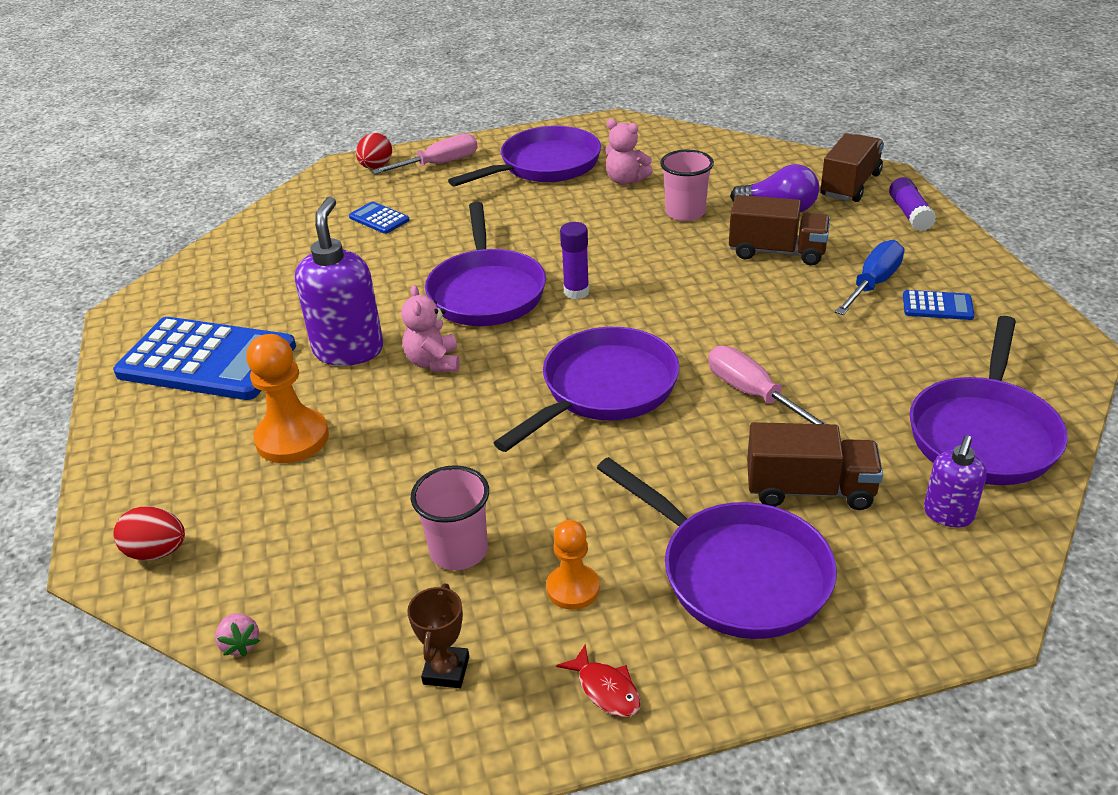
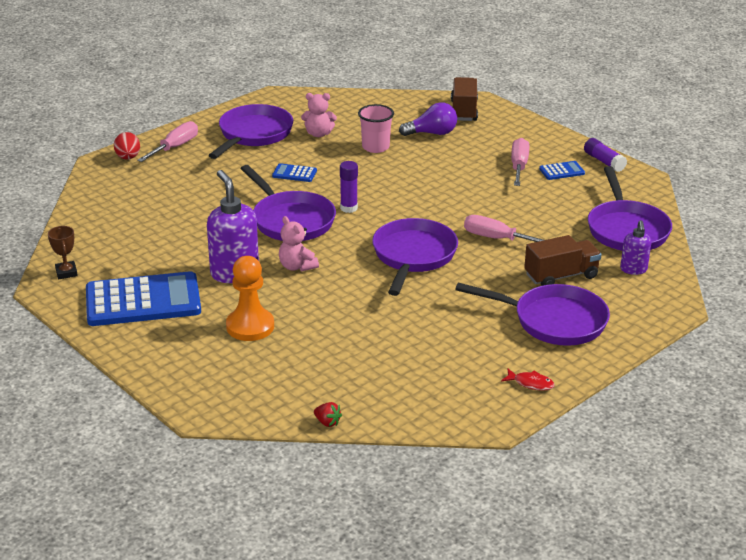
camera: 30 degrees left, 5 degrees down
red egg [113,506,185,561] -> none
pink strawberry [215,613,260,656] -> red strawberry [314,402,342,427]
blue calculator [349,201,410,234] -> blue calculator moved to [272,163,317,182]
brown trophy [407,584,469,688] -> brown trophy moved to [48,226,78,279]
pink cup [410,465,489,570] -> none
orange pawn [546,520,600,610] -> none
brown truck [729,195,830,266] -> none
blue screwdriver [835,240,904,315] -> pink screwdriver [511,138,529,186]
purple glue stick [889,177,936,231] -> purple glue stick moved to [584,138,627,172]

